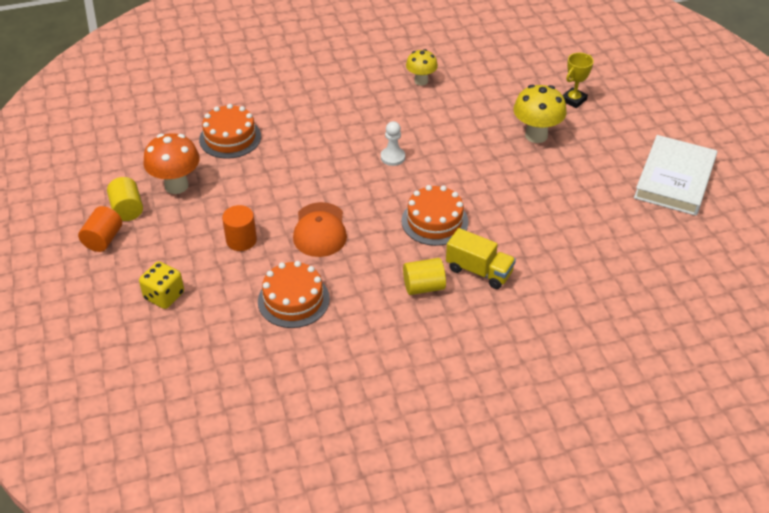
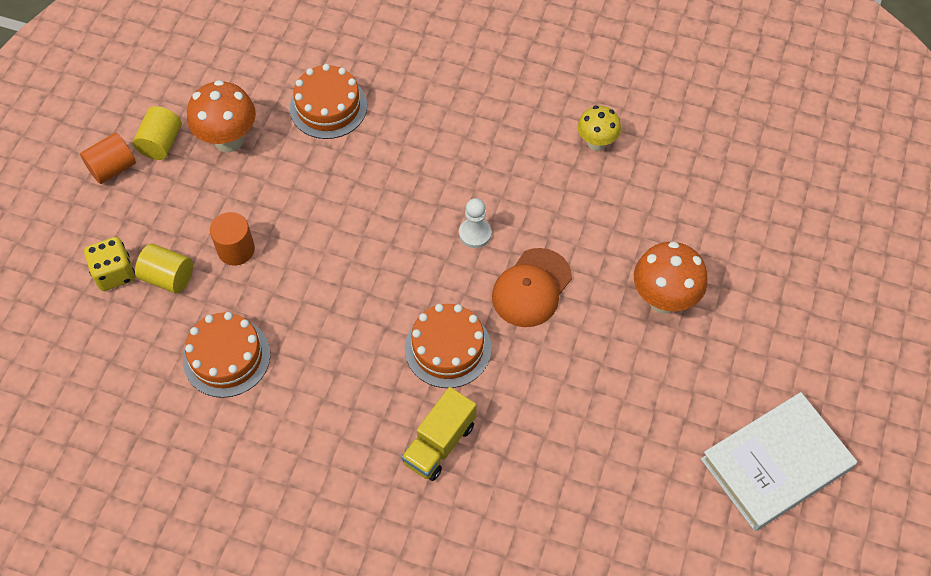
camera: 35 degrees right, 15 degrees up
orange cap [293,202,347,257] -> orange cap moved to [492,248,572,327]
yellow cylinder [403,258,446,295] -> yellow cylinder moved to [135,244,193,293]
yellow truck [446,228,516,289] -> yellow truck turned 60 degrees clockwise [401,387,476,481]
yellow mushroom [514,85,567,143] -> orange mushroom [634,241,708,314]
yellow trophy [562,53,594,108] -> none

